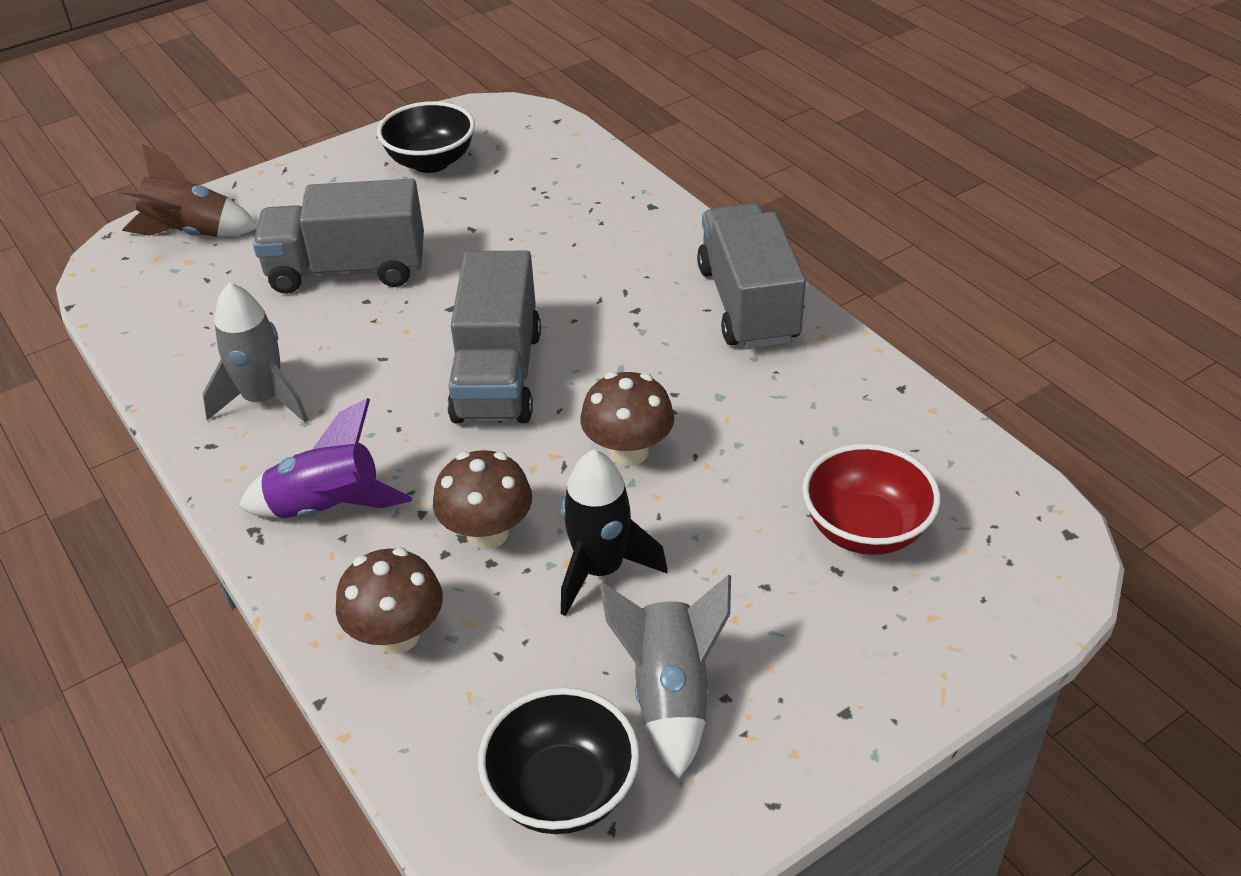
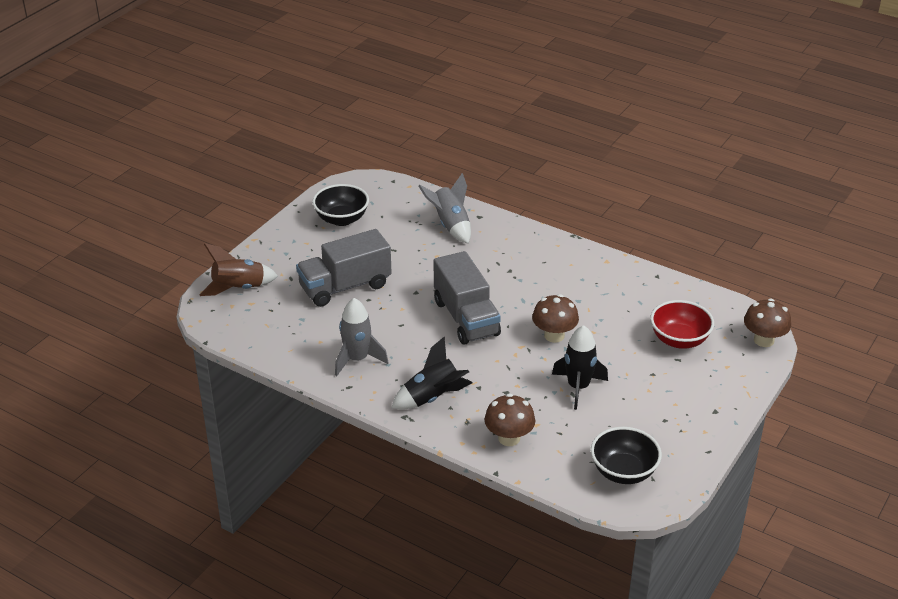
camera: 25 degrees left, 5 degrees down
purple rocket [239,398,412,519] -> black rocket [391,337,472,410]
brown mushroom [433,450,532,550] -> brown mushroom moved to [744,299,791,347]
grey rocket [600,575,731,778] -> grey rocket moved to [418,173,471,244]
grey truck [697,203,806,349] -> none

